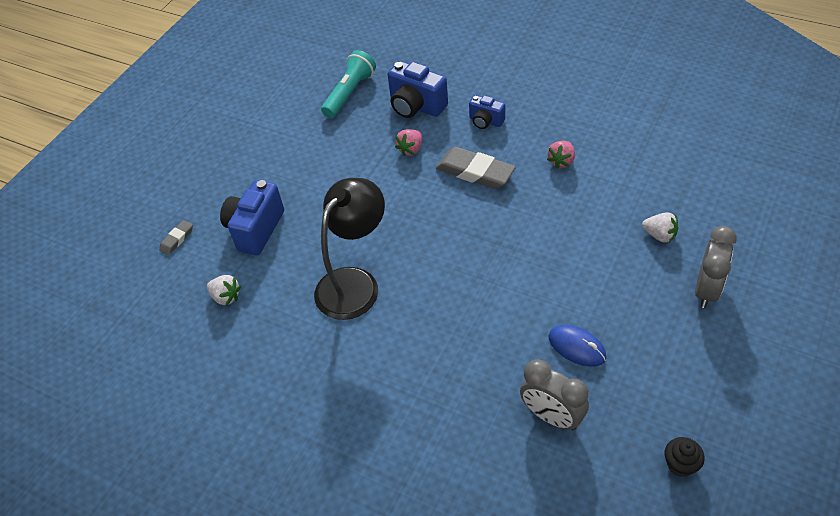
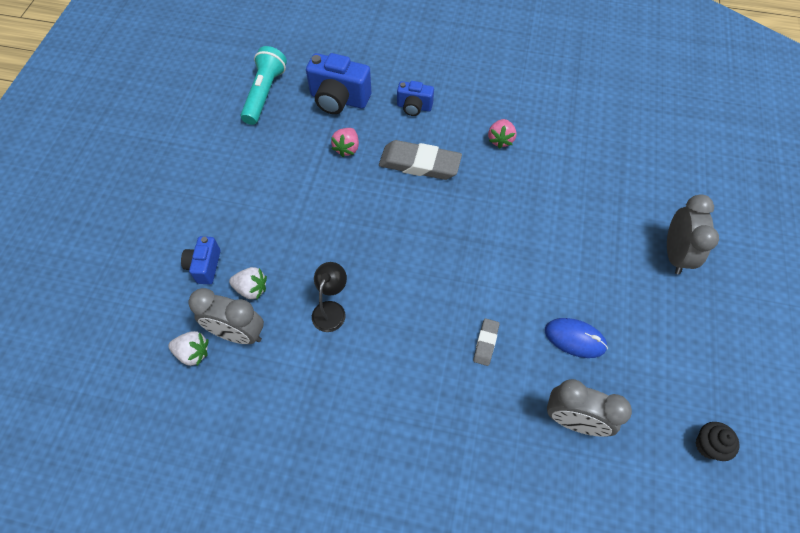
camera: 20 degrees left, 10 degrees up
grey eraser [159,220,193,255] -> grey eraser moved to [473,318,499,366]
blue camera [220,180,284,255] -> blue camera [181,236,221,285], size x0.59
black lamp [314,178,385,320] -> black lamp [312,262,347,332], size x0.50
white strawberry [642,212,678,242] -> white strawberry moved to [229,267,267,299]
none -> grey clock [188,288,264,344]

